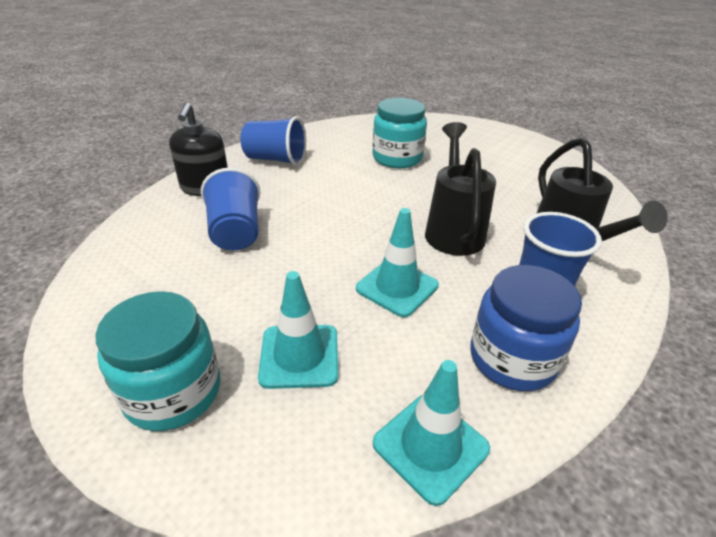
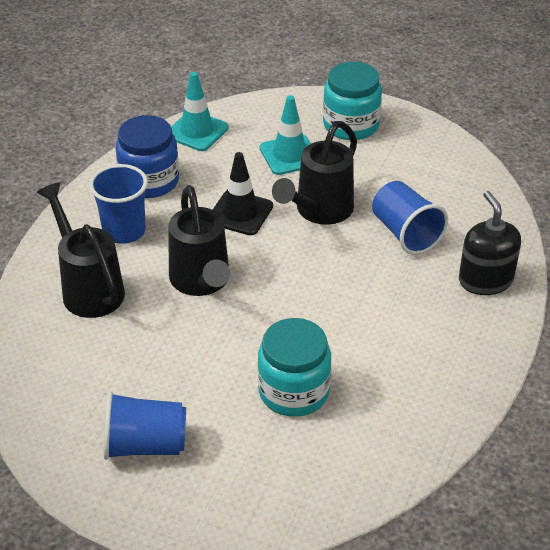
camera: 165 degrees right, 5 degrees up
blue cup [240,116,306,166] -> blue cup moved to [104,391,186,460]
turquoise traffic cone [356,208,439,317] -> black traffic cone [213,152,273,235]
none -> black watering can [272,121,357,225]

